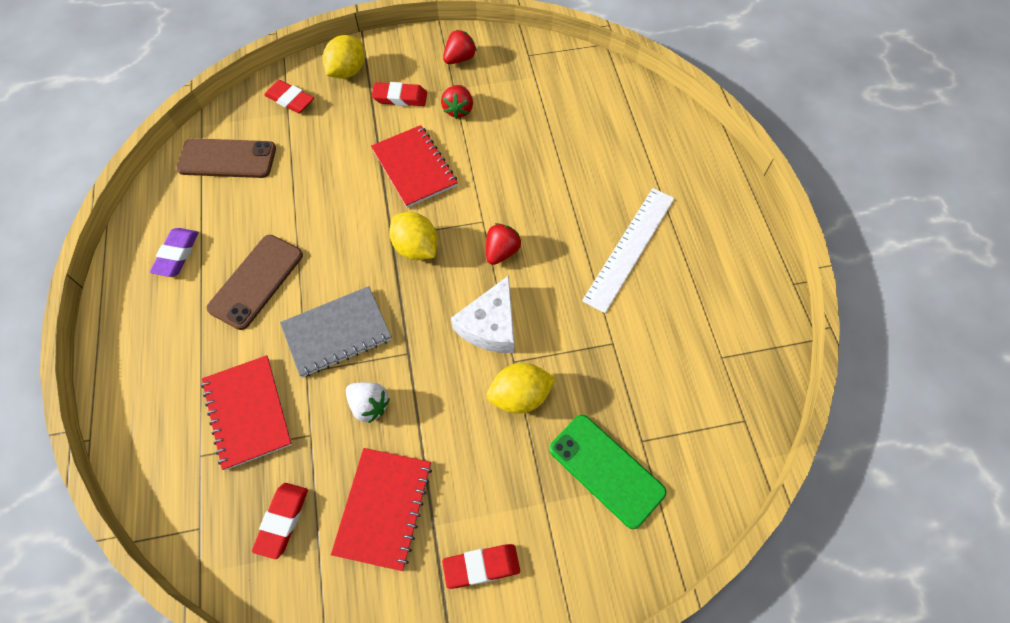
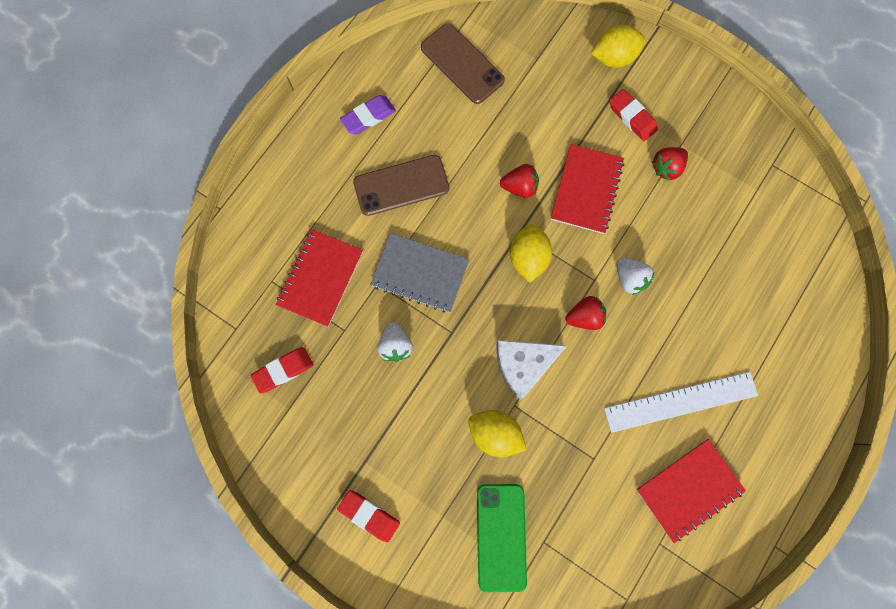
camera: 45 degrees right, 15 degrees up
red eraser [264,80,314,113] -> none
red notebook [331,448,432,571] -> red notebook moved to [636,439,746,543]
red strawberry [443,30,477,64] -> red strawberry moved to [500,164,539,198]
none -> white strawberry [616,258,654,295]

